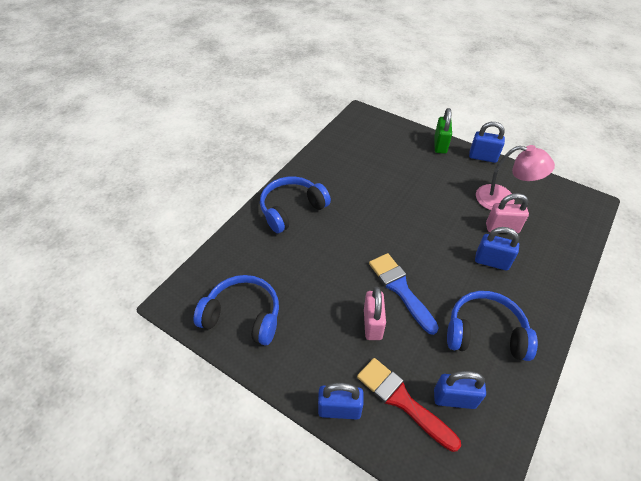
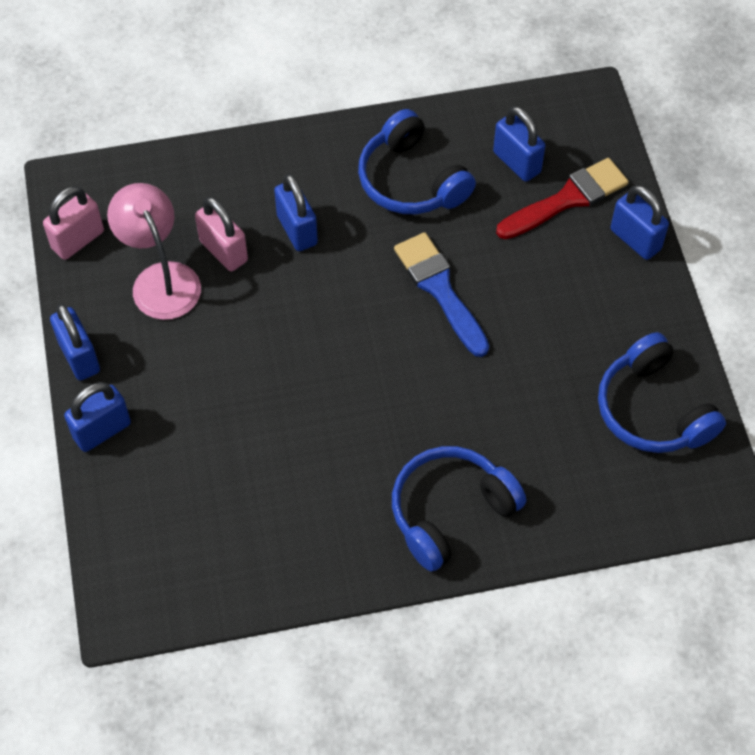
camera: 135 degrees left, 10 degrees up
blue headphones [260,177,331,233] -> blue headphones turned 135 degrees clockwise [392,446,526,572]
red brush [357,358,461,452] -> red brush turned 120 degrees counterclockwise [496,158,629,239]
pink padlock [364,287,386,340] -> pink padlock moved to [43,186,104,260]
blue brush [369,253,439,335] -> blue brush turned 135 degrees clockwise [394,232,489,357]
green padlock [434,108,452,154] -> blue padlock [64,382,131,452]

